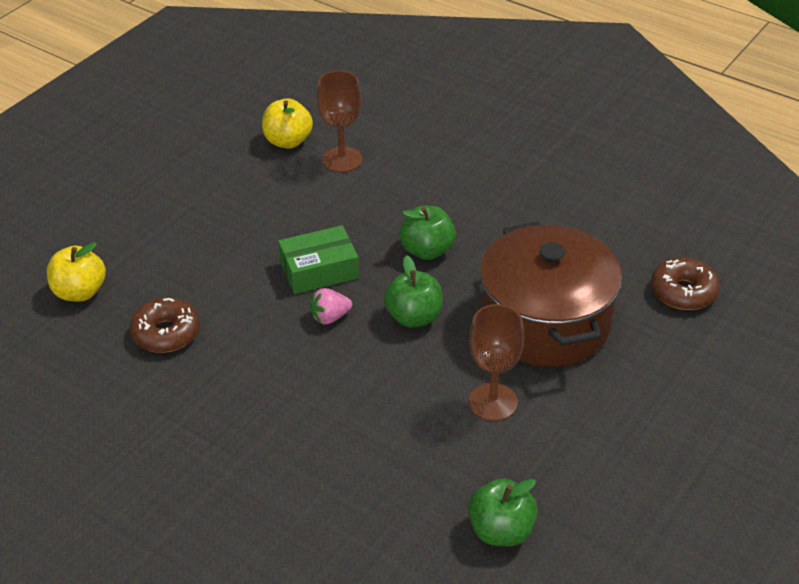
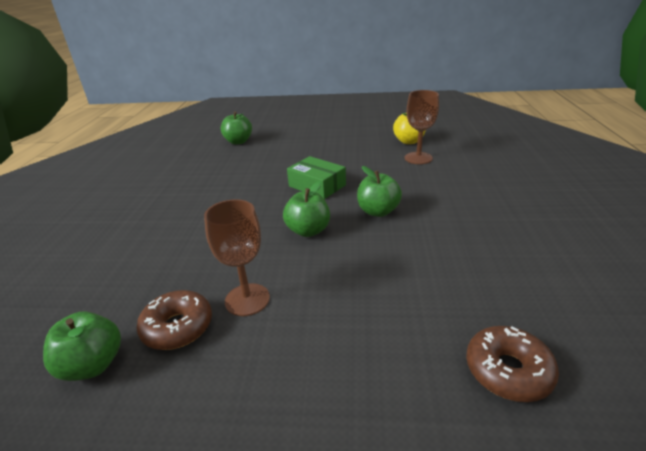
camera: 60 degrees right, 10 degrees down
yellow apple [47,242,106,301] -> green apple [221,112,252,145]
brown donut [130,298,200,353] -> brown donut moved to [136,290,212,350]
pink strawberry [310,288,352,325] -> none
brown pot [480,221,622,367] -> none

